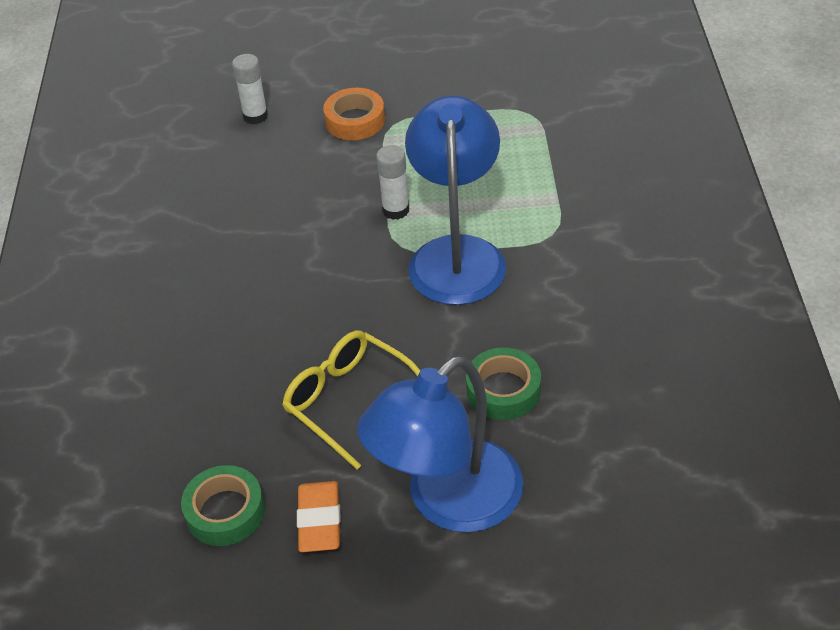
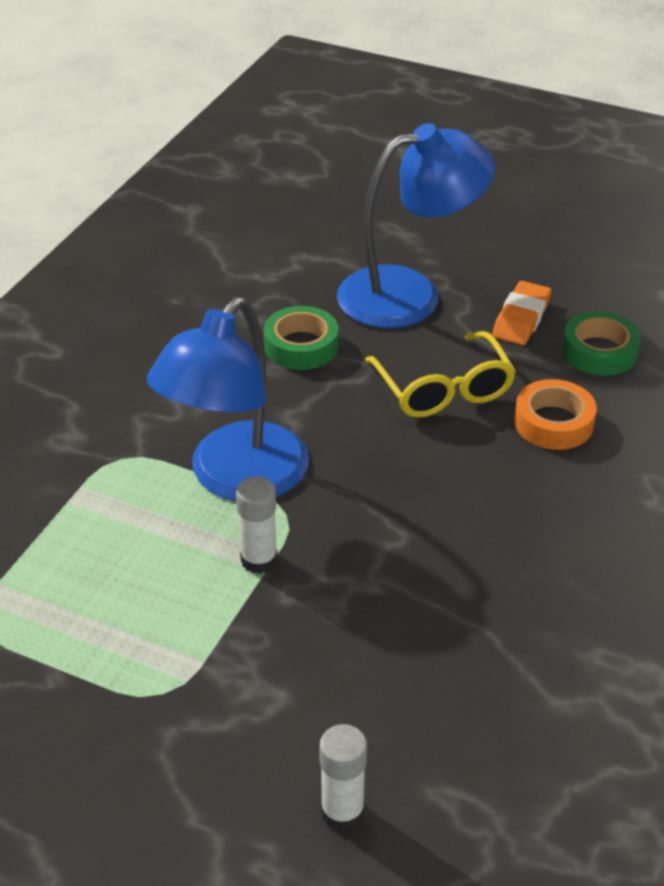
camera: 155 degrees left, 5 degrees down
orange tape [323,88,385,140] -> orange tape moved to [514,379,597,450]

